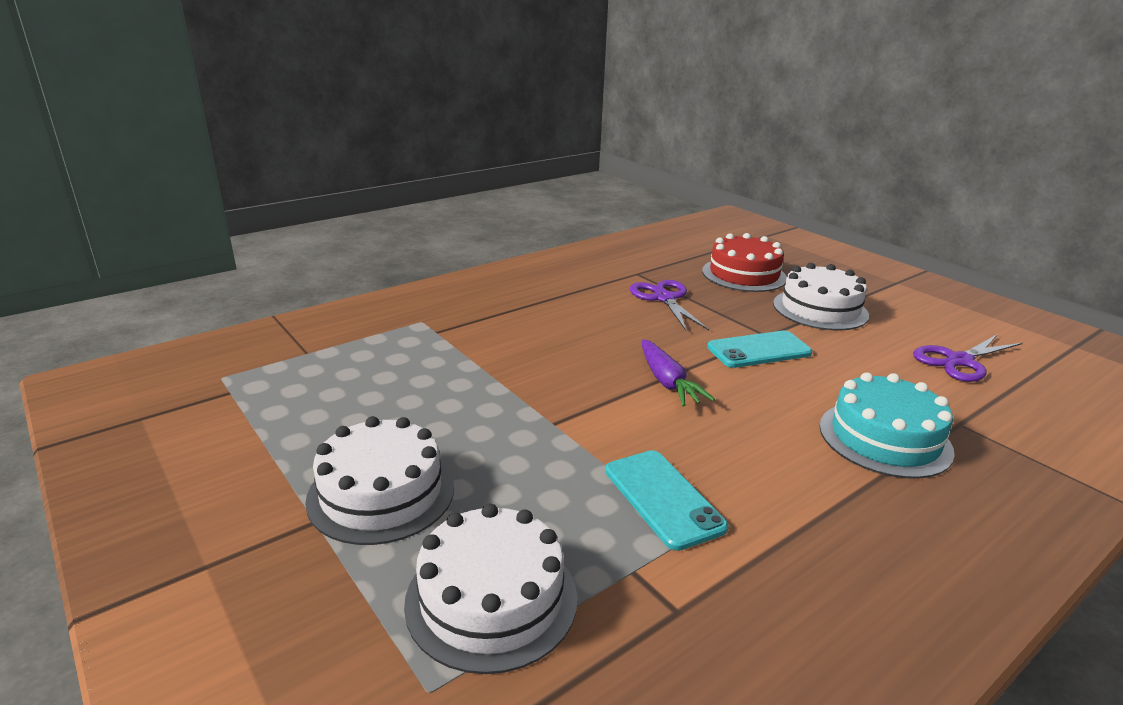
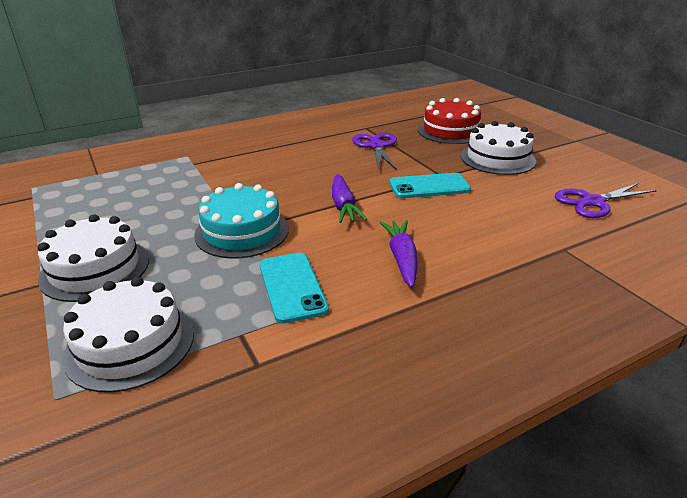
camera: 10 degrees right, 5 degrees up
turquoise cake [819,372,955,479] -> turquoise cake moved to [194,183,289,259]
none -> purple carrot [379,220,418,288]

